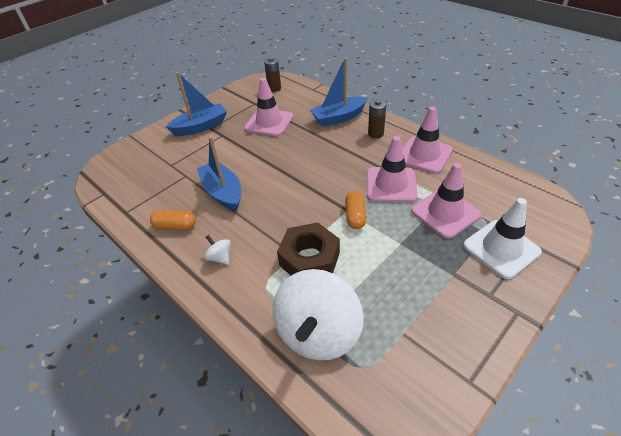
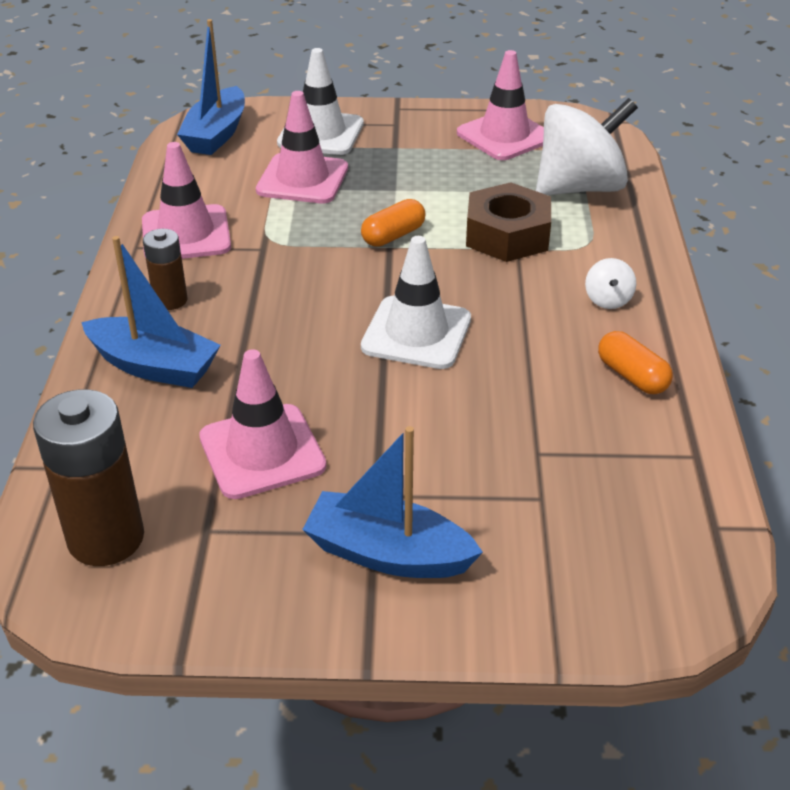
camera: 135 degrees left, 5 degrees down
blue boat [197,136,241,211] -> blue boat moved to [177,19,245,155]
brown battery [264,57,281,92] -> brown battery [33,389,144,566], size x1.77
pink traffic cone [367,136,418,202] -> pink traffic cone moved to [457,50,544,160]
none -> white traffic cone [361,236,471,369]

